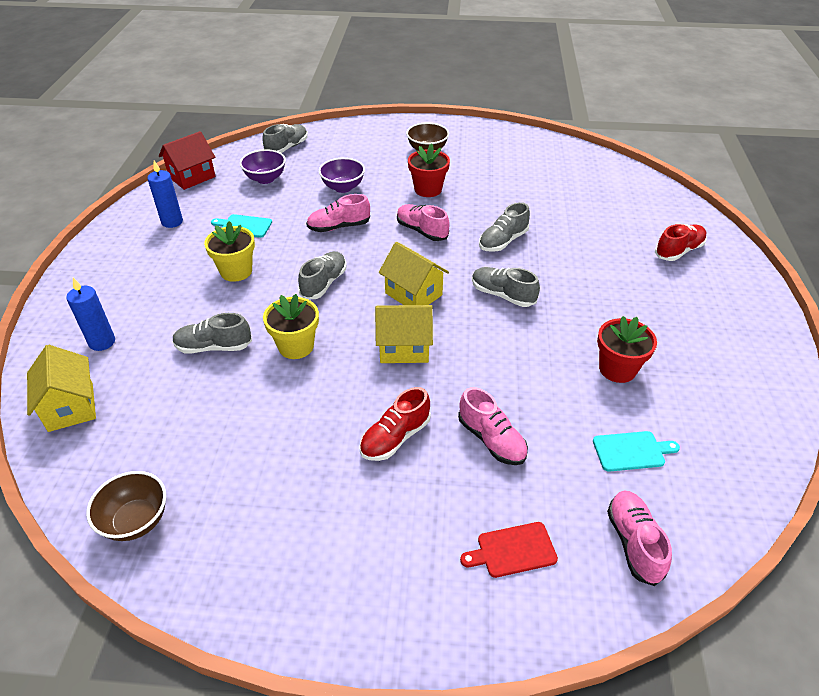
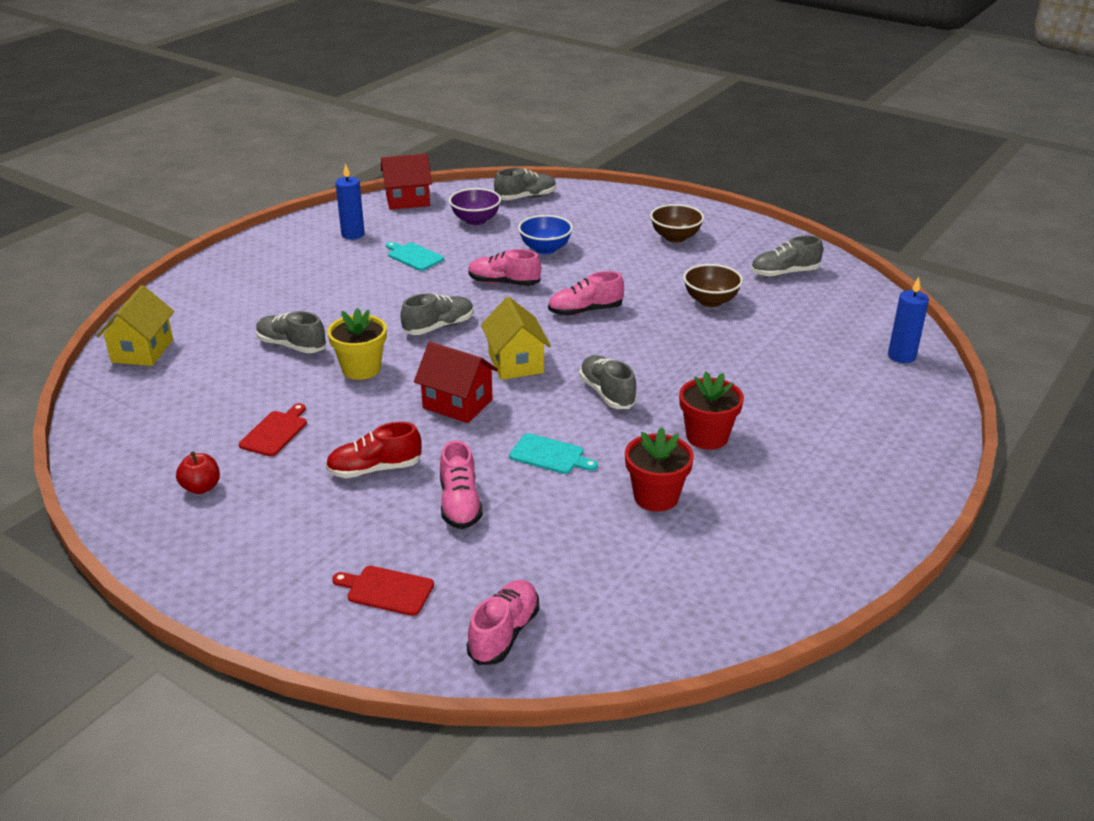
camera: 30 degrees right, 10 degrees down
blue candle [66,278,115,351] -> blue candle moved to [888,277,929,363]
brown bowl [86,471,166,541] -> brown bowl moved to [683,264,743,307]
yellow flower pot [204,221,255,282] -> none
purple bowl [319,158,365,193] -> blue bowl [518,215,573,254]
yellow house [375,305,433,363] -> red house [414,342,498,423]
pink shoe [397,204,450,241] -> pink shoe turned 90 degrees counterclockwise [548,271,624,316]
red flower pot [408,143,450,197] -> red flower pot moved to [679,372,744,450]
grey shoe [479,202,530,252] -> grey shoe moved to [751,235,823,277]
turquoise cutting board [593,431,680,472] -> turquoise cutting board moved to [509,433,598,474]
red shoe [655,224,707,261] -> none
none -> red apple [176,451,220,494]
none -> red cutting board [239,403,307,457]

